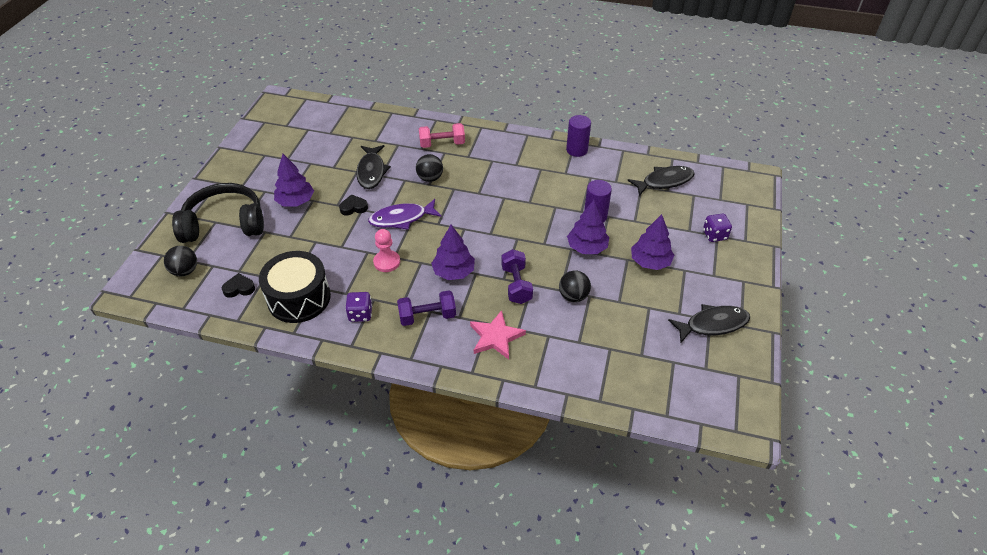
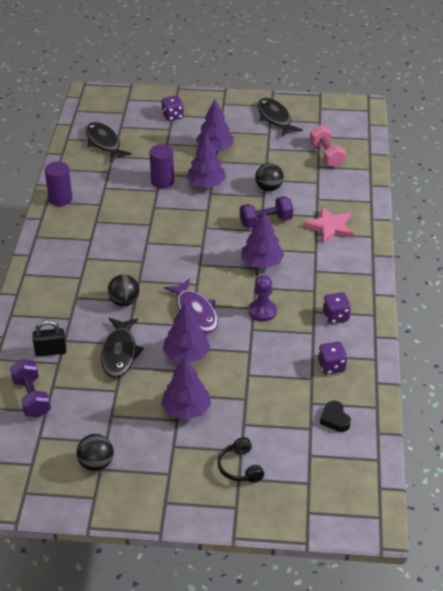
camera: 100 degrees left, 5 degrees down
black ball [164,246,197,276] -> black ball moved to [77,434,114,471]
black headphones [172,183,264,243] -> black headphones [217,437,264,483], size x0.45
black drum [259,251,331,323] -> purple dice [318,342,347,375]
black heart [339,194,368,215] -> purple tree [163,303,210,363]
black fish [356,145,391,189] -> black fish turned 105 degrees clockwise [101,318,144,378]
pink pawn [373,229,400,272] -> purple pawn [249,275,277,322]
purple dumbbell [397,291,456,326] -> purple dumbbell moved to [10,359,51,418]
pink dumbbell [419,123,465,148] -> pink dumbbell moved to [310,125,346,168]
none -> black padlock [32,320,67,357]

